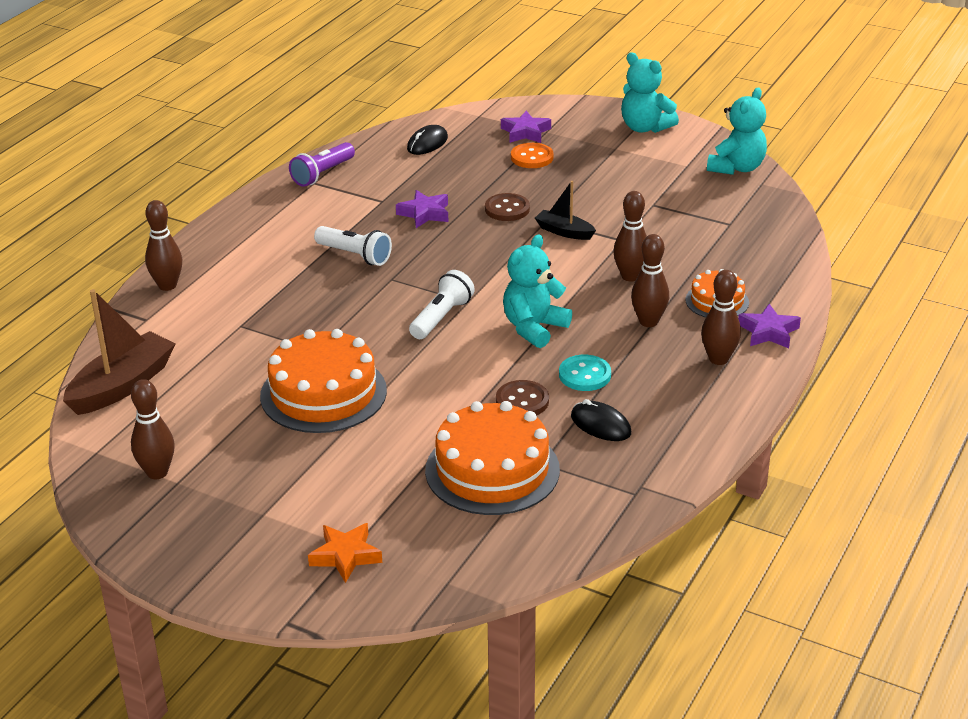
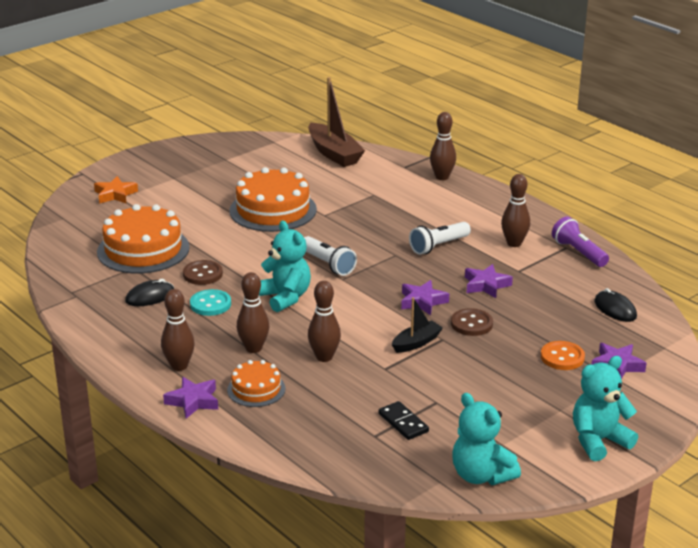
camera: 110 degrees right, 5 degrees down
brown bowling pin [131,379,175,479] -> brown bowling pin moved to [501,174,530,247]
none -> black domino [379,401,429,440]
none -> purple star [401,280,449,315]

